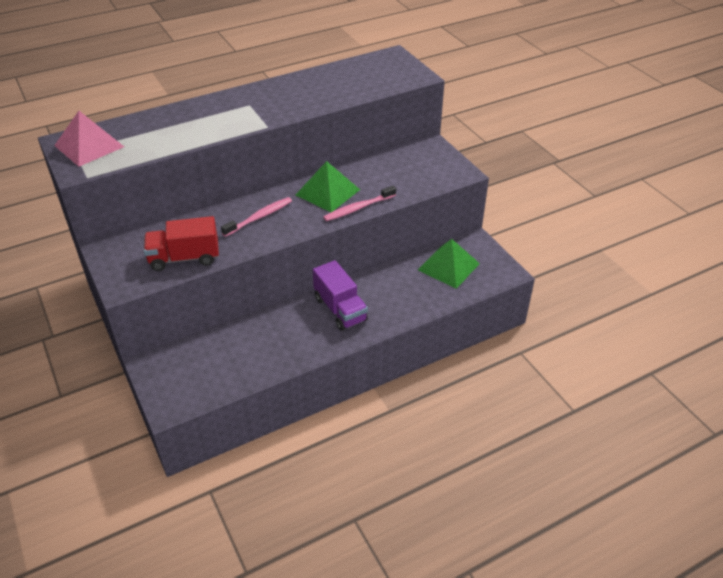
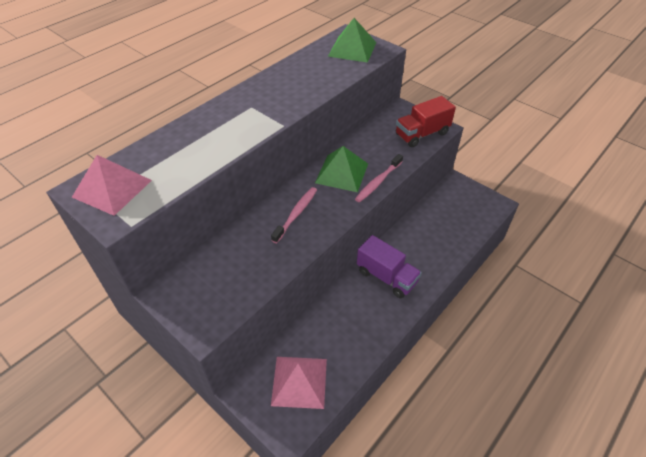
camera: 20 degrees left, 5 degrees up
red truck [144,216,219,271] -> red truck moved to [396,96,456,147]
green pyramid [418,239,480,289] -> green pyramid moved to [328,18,377,63]
none -> pink pyramid [271,357,327,409]

